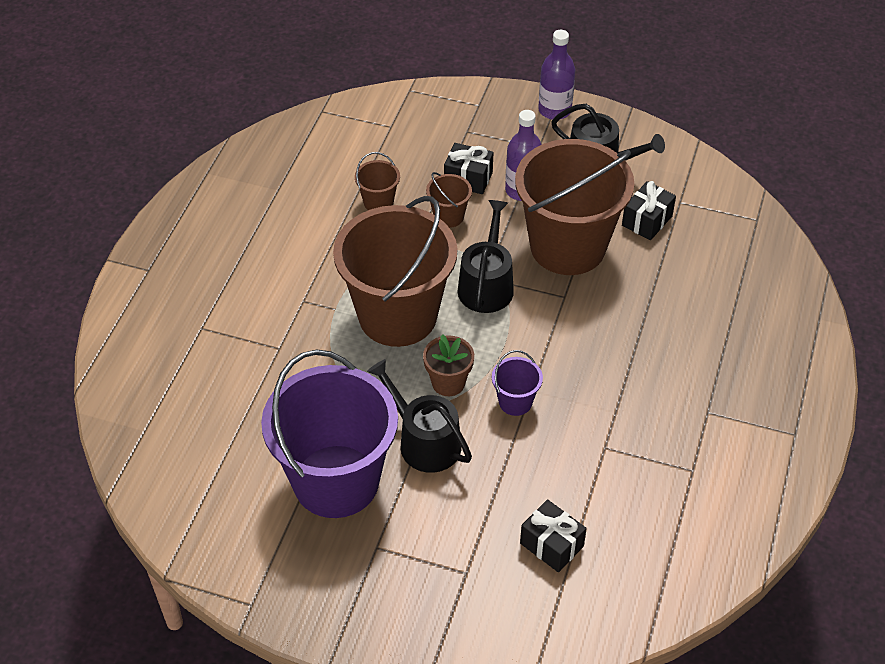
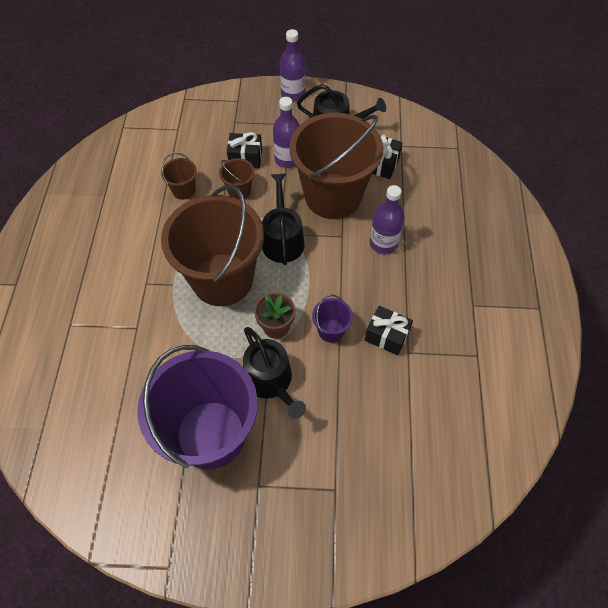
camera: 15 degrees left, 10 degrees up
black watering can [367,359,472,473] -> black watering can turned 150 degrees counterclockwise [243,327,306,419]
black gift [520,499,587,572] -> black gift moved to [365,306,413,355]
none -> purple bottle [370,185,404,254]

